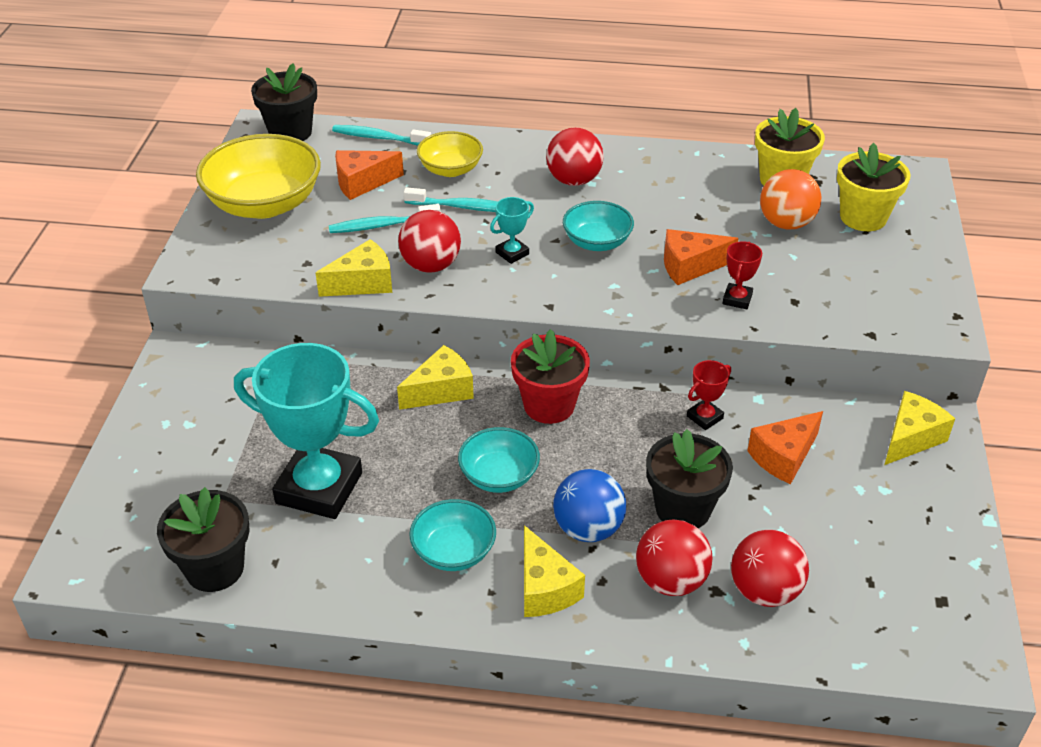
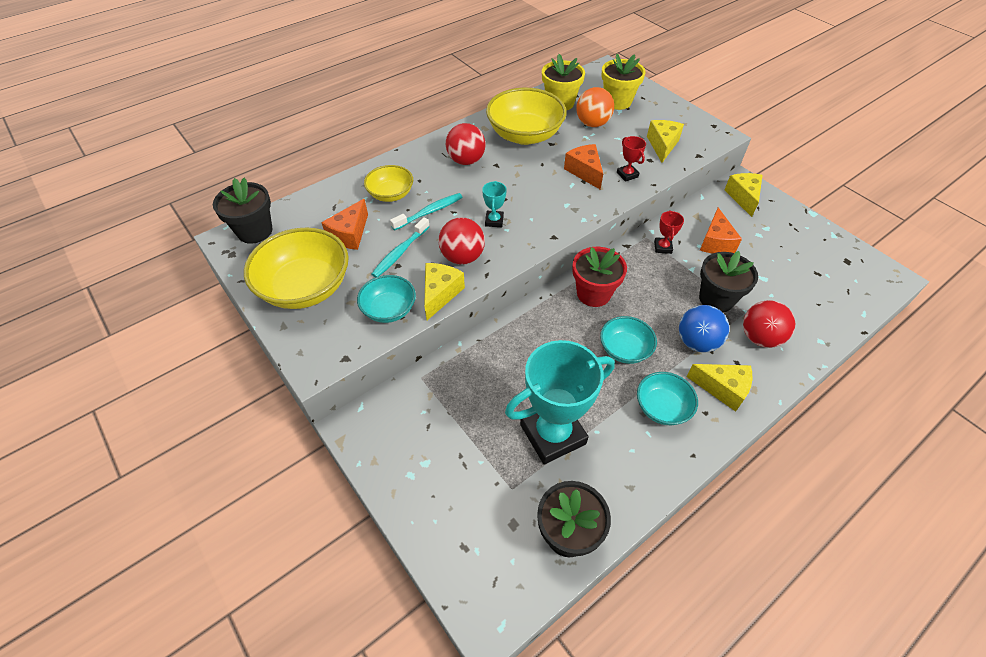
camera: 45 degrees left, 10 degrees up
turquoise toothbrush [332,125,431,146] -> none
yellow cheese [397,345,474,410] -> yellow cheese moved to [647,120,684,163]
turquoise bowl [563,201,634,251] -> turquoise bowl moved to [357,275,416,323]
orange cheese [664,229,738,285] -> orange cheese turned 120 degrees clockwise [564,144,603,189]
red ball [731,530,809,607] -> none
none -> yellow bowl [486,88,567,145]

